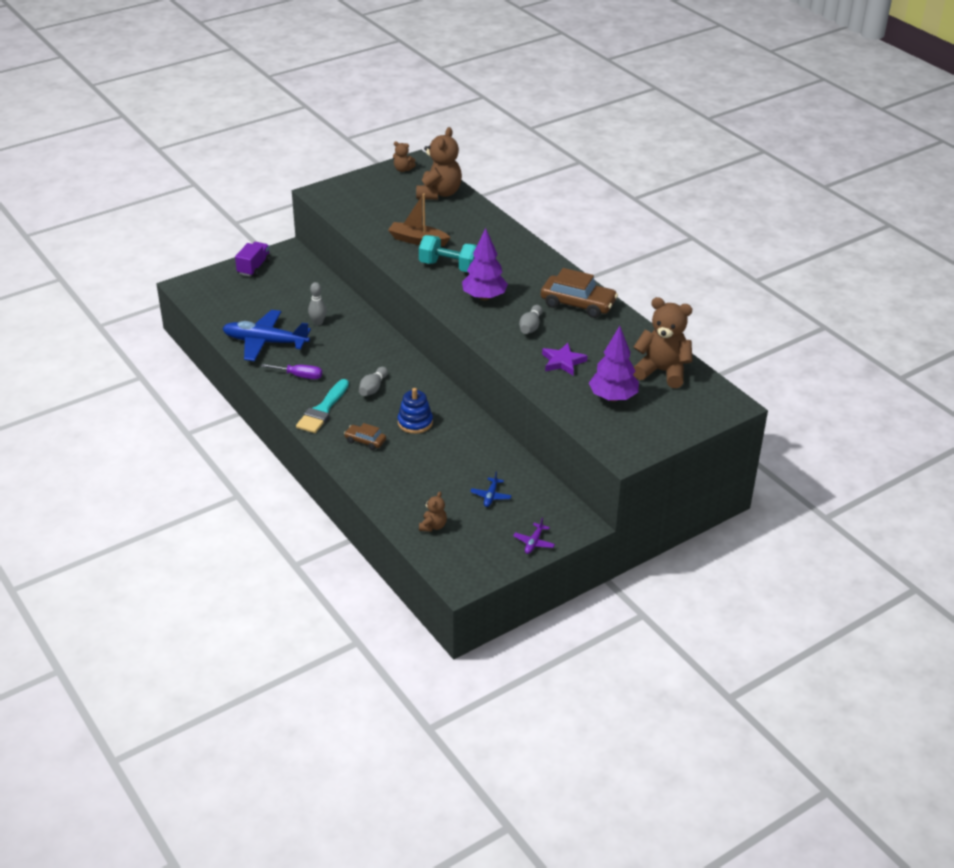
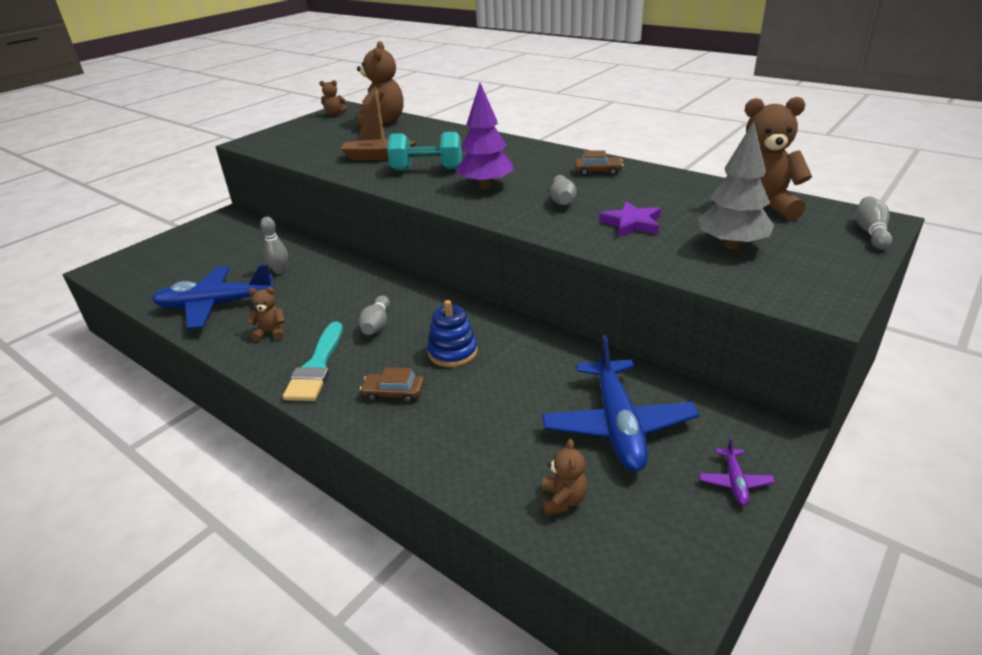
camera: 15 degrees left, 5 degrees down
purple truck [235,242,271,277] -> none
purple screwdriver [261,364,322,379] -> brown teddy bear [247,287,285,341]
blue plane [470,471,512,507] -> blue plane [542,335,699,472], size x2.37
brown car [541,268,618,318] -> brown car [575,150,623,176], size x0.53
purple tree [589,326,639,402] -> grey tree [698,121,774,250]
none -> grey bowling pin [856,196,892,250]

